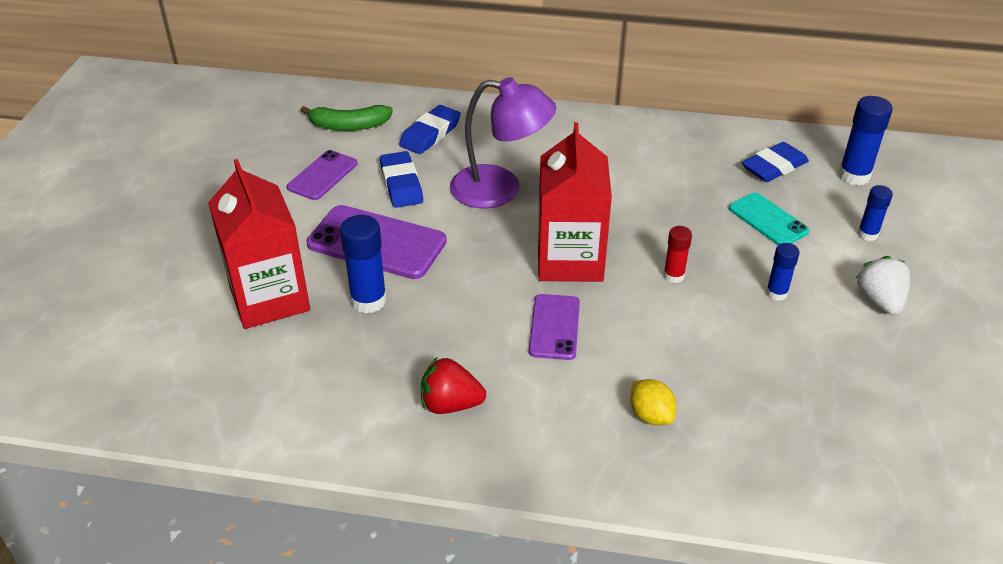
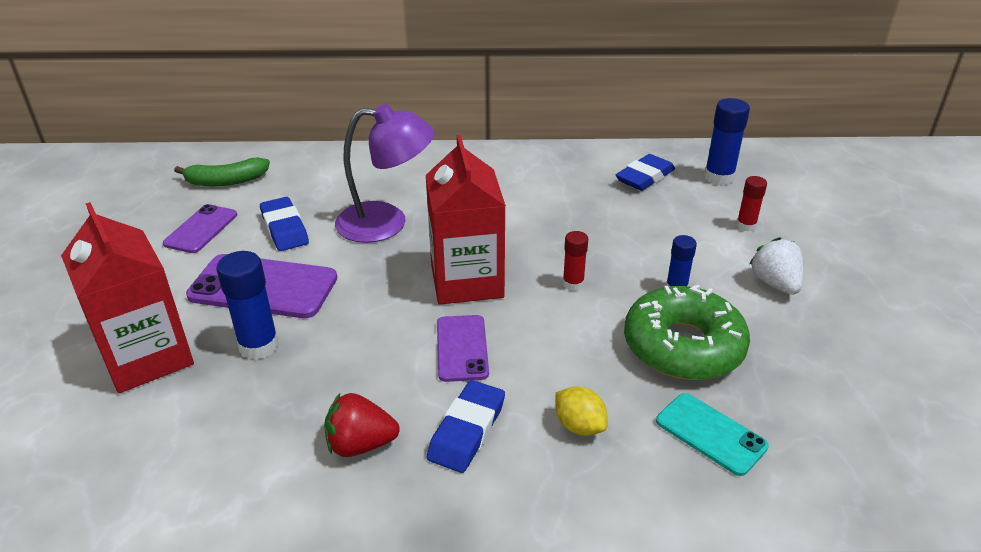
camera: 10 degrees left, 5 degrees down
blue eraser [399,105,461,154] -> blue eraser moved to [427,380,505,473]
turquoise phone [729,192,809,245] -> turquoise phone moved to [656,393,769,476]
blue glue stick [858,185,893,241] -> red glue stick [736,176,767,232]
none -> green donut [624,285,750,380]

